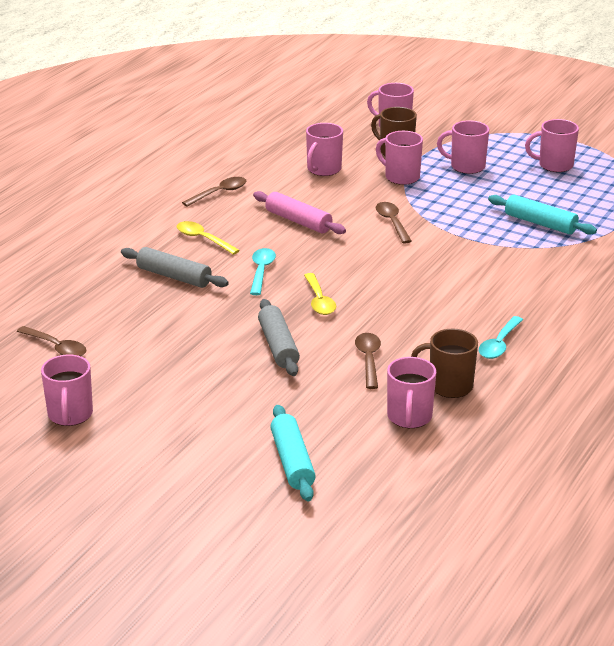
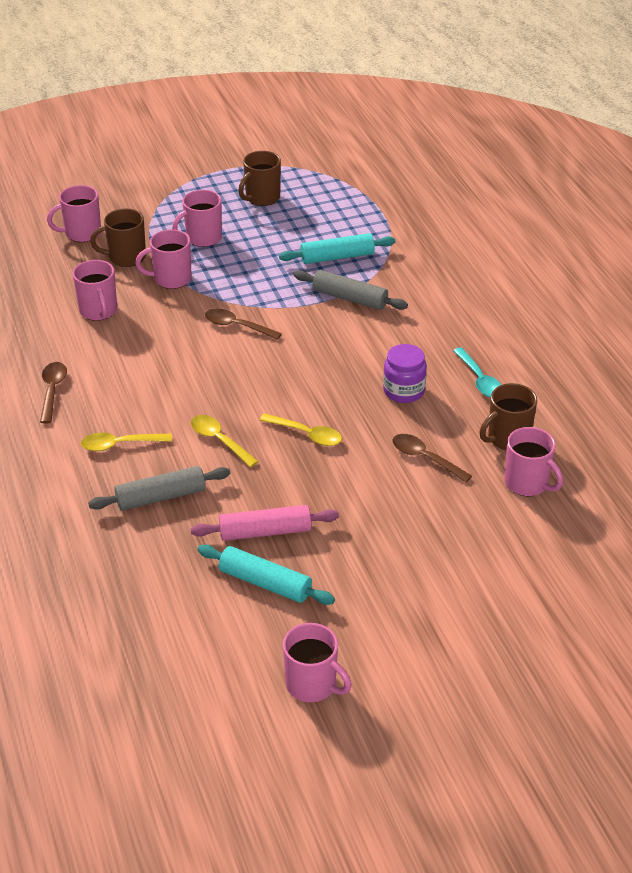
camera: 50 degrees left, 10 degrees up
brown spoon [17,326,86,356] -> none
turquoise spoon [250,248,276,295] -> yellow spoon [191,415,259,467]
pink rolling pin [253,191,346,234] -> pink rolling pin moved to [191,505,339,541]
grey rolling pin [258,299,300,376] -> grey rolling pin moved to [294,270,408,310]
turquoise rolling pin [270,405,316,501] -> turquoise rolling pin moved to [197,544,335,605]
pink mug [525,119,579,172] -> brown mug [238,151,281,206]
none -> purple jar [383,344,427,403]

